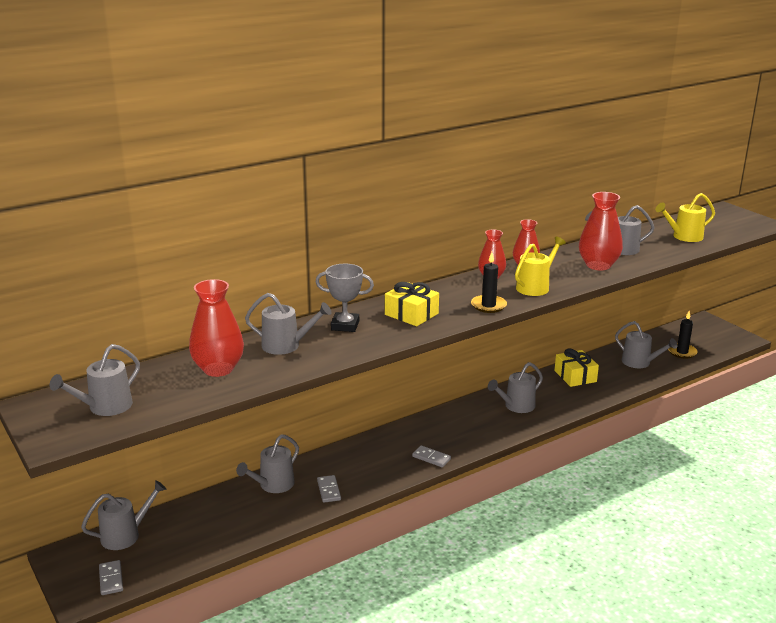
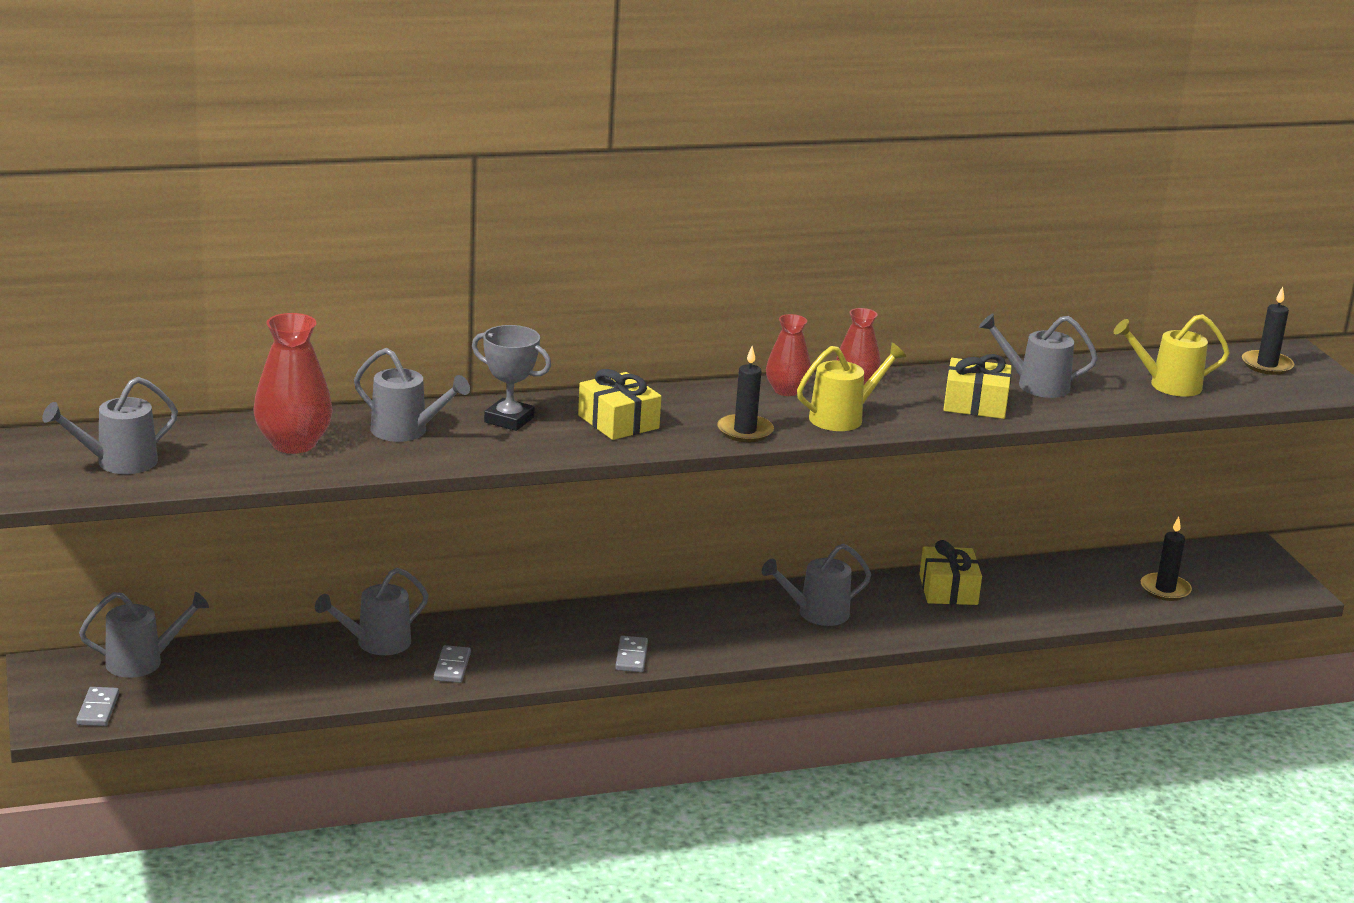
camera: 15 degrees right, 0 degrees up
grey domino [412,445,451,467] -> grey domino turned 45 degrees clockwise [615,636,648,672]
red vase [579,192,623,270] -> yellow gift [943,354,1012,419]
grey watering can [615,321,678,368] -> none
none -> black candle [1242,287,1294,375]

